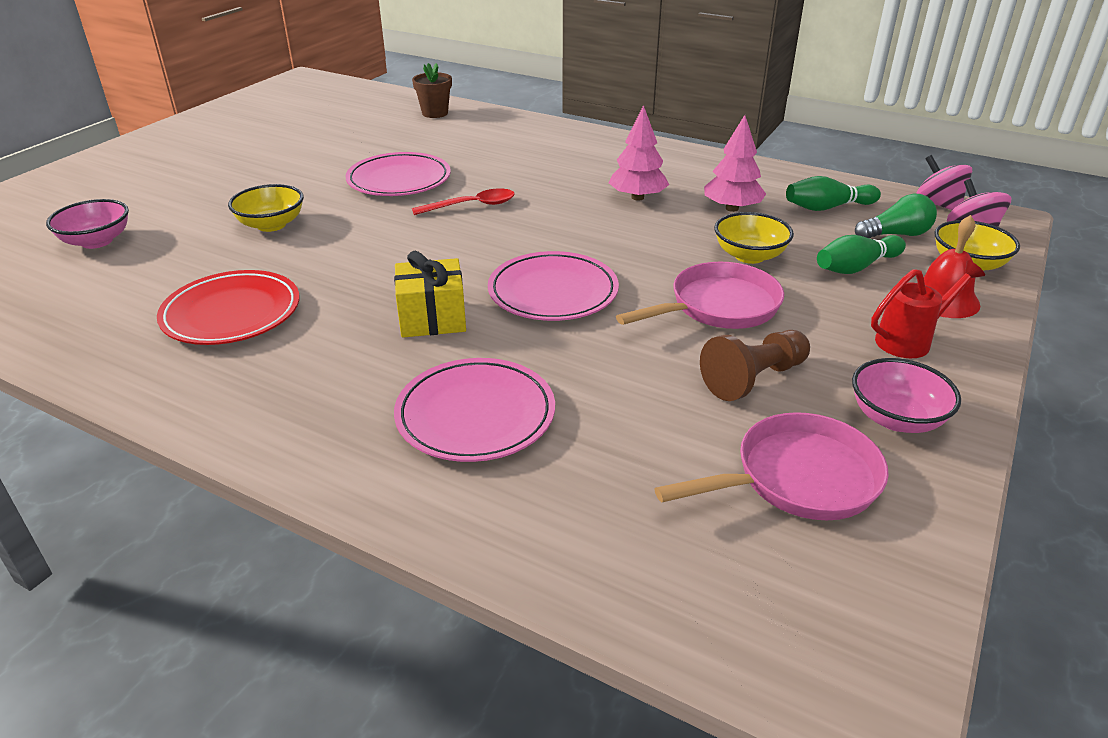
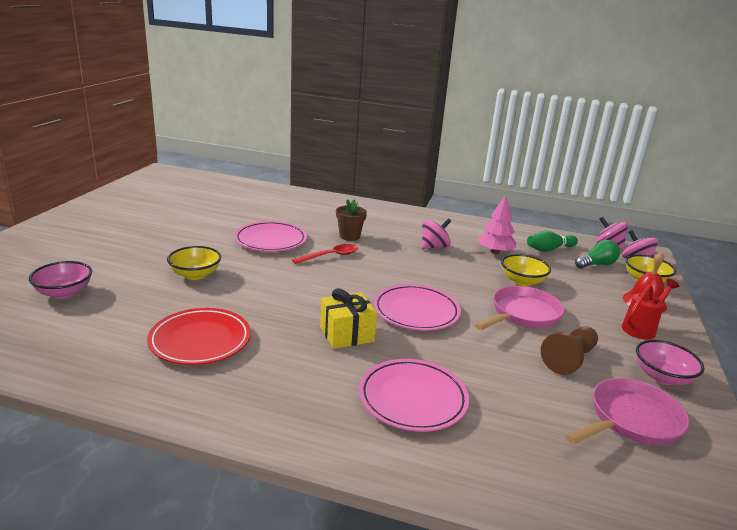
camera: 15 degrees left, 10 degrees down
brown flower pot [412,63,452,118] -> brown flower pot moved to [336,200,367,241]
pink tree [609,105,669,201] -> pink spinning top [422,218,451,249]
green bowling pin [817,235,906,274] -> none

